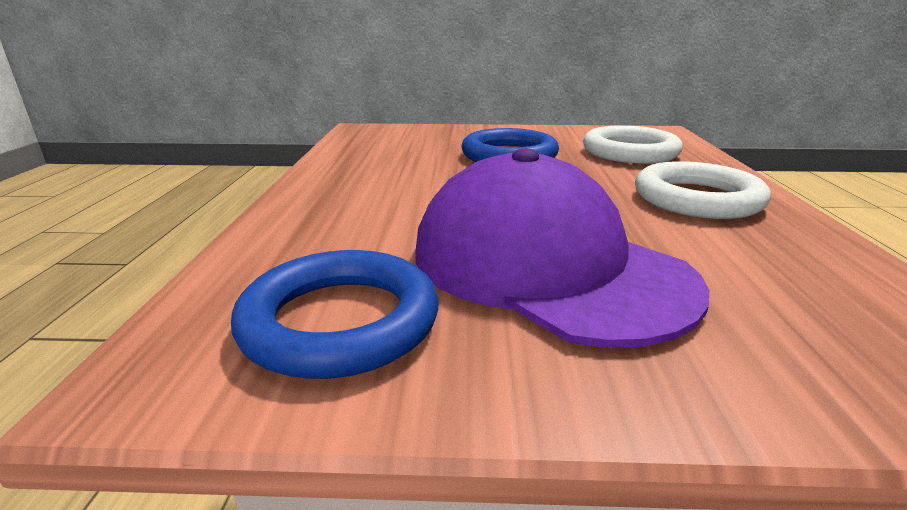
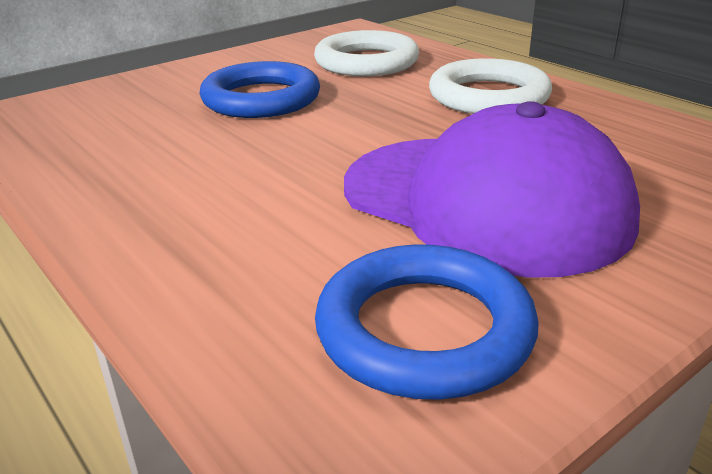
camera: 40 degrees left, 5 degrees up
purple cap [415,148,709,348] -> purple cap turned 150 degrees counterclockwise [344,101,640,278]

